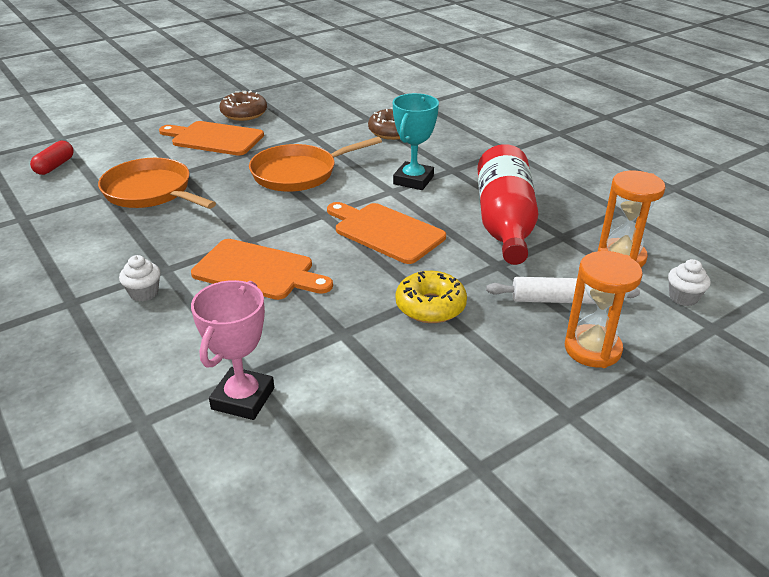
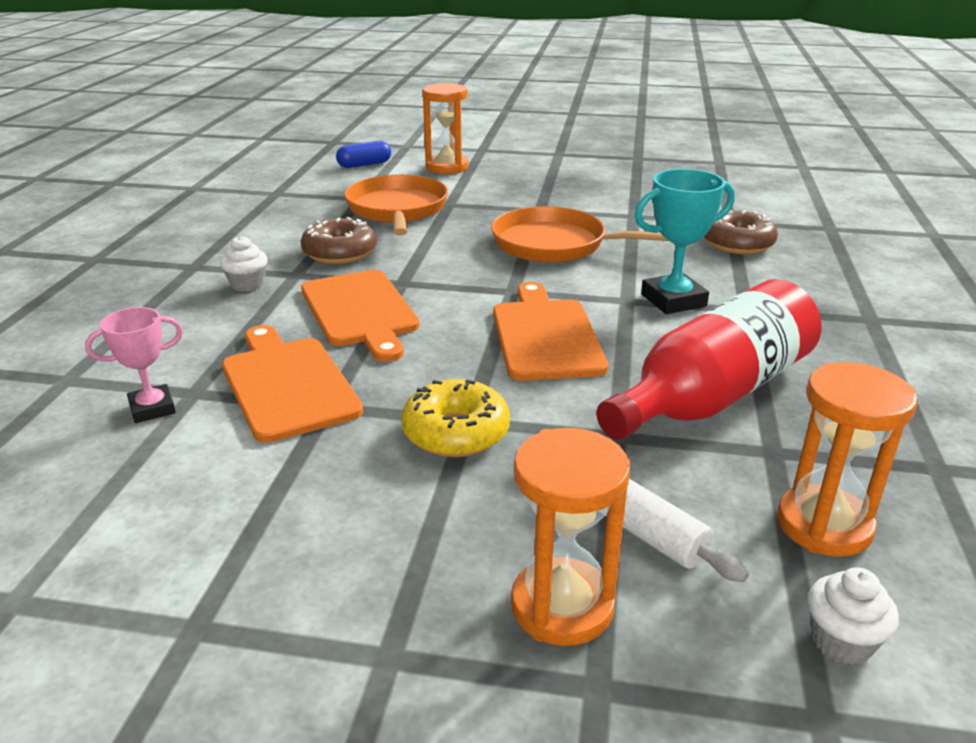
camera: 45 degrees right, 5 degrees down
red capsule [30,141,74,175] -> blue capsule [336,141,391,168]
orange cutting board [159,121,264,155] -> orange cutting board moved to [222,325,363,443]
pink trophy [191,280,274,420] -> pink trophy [85,307,183,423], size x0.65
brown donut [220,91,267,121] -> brown donut moved to [301,217,377,264]
none -> orange hourglass [423,83,469,174]

